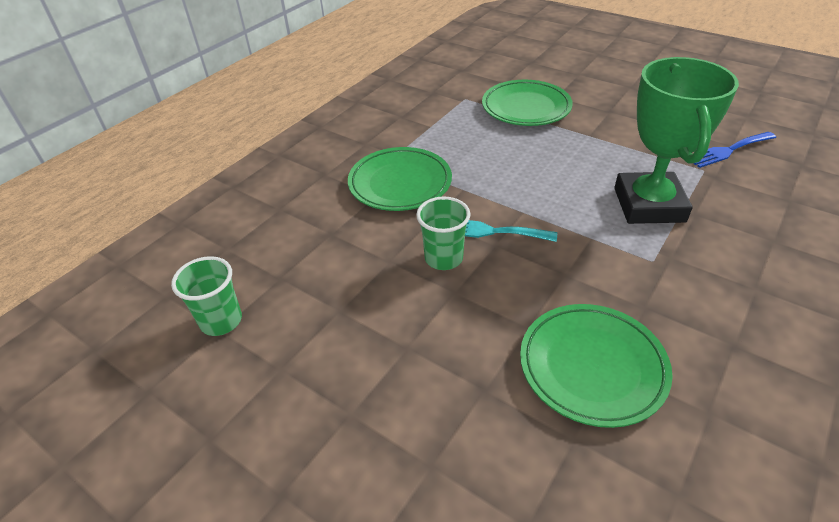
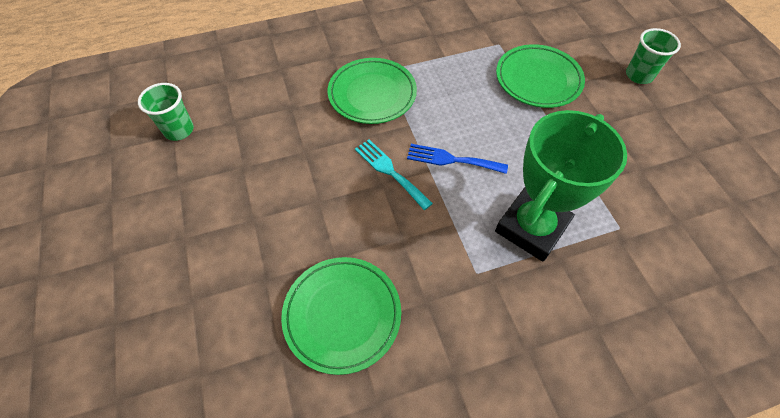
camera: 35 degrees right, 15 degrees up
green cup [416,196,470,270] -> green cup moved to [626,28,681,84]
blue fork [693,132,776,168] -> blue fork moved to [407,144,508,174]

